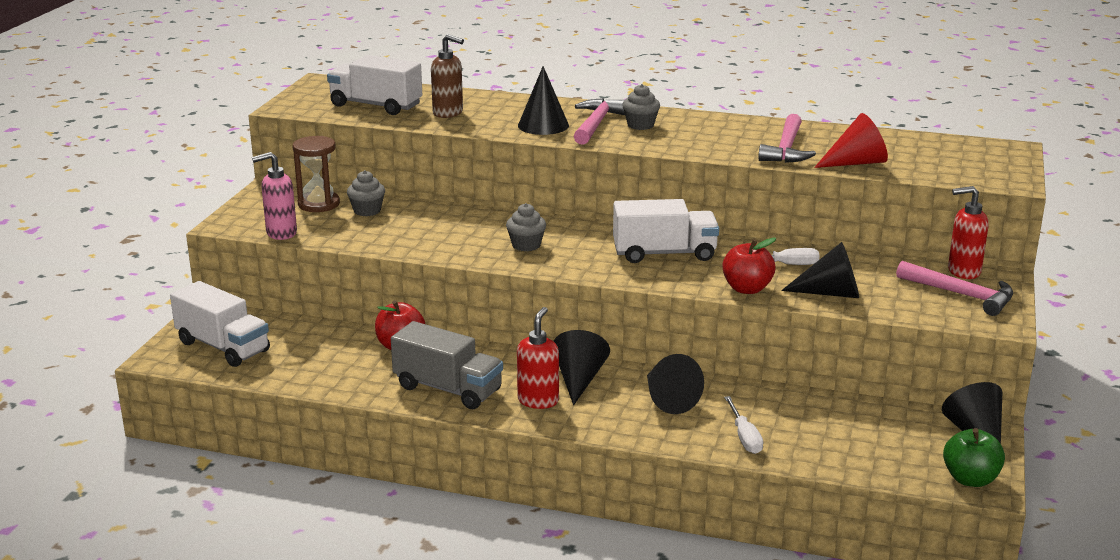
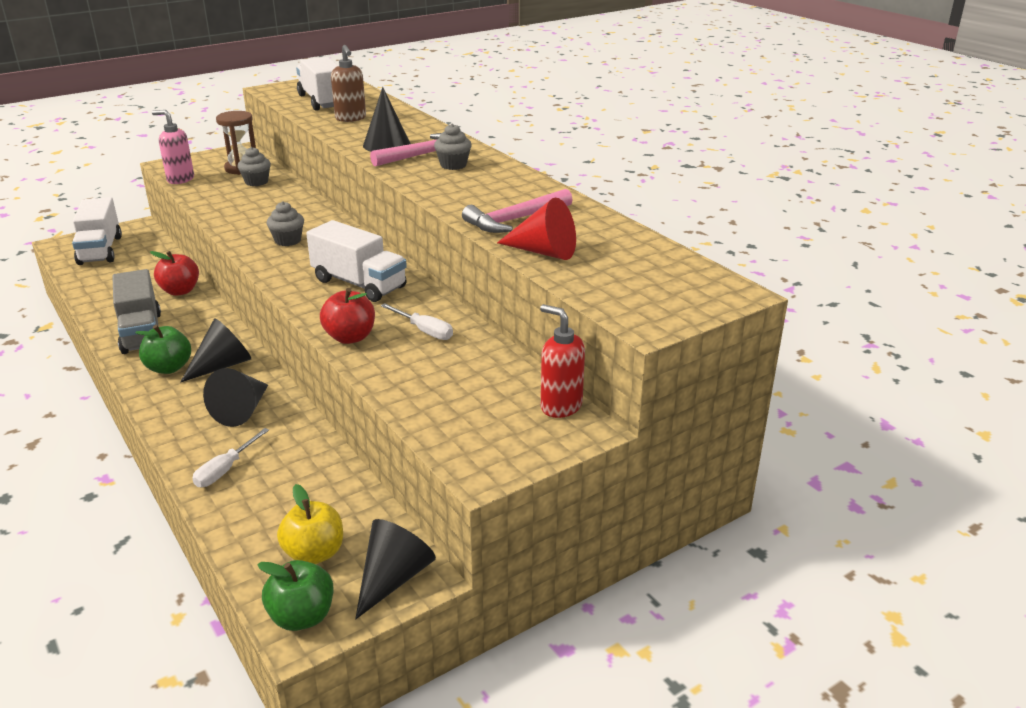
camera: 40 degrees right, 5 degrees up
red soap dispenser [517,307,559,409] -> green apple [135,325,191,374]
black cone [781,242,859,298] -> none
pink hammer [896,261,1013,316] -> none
none -> yellow apple [277,484,343,564]

